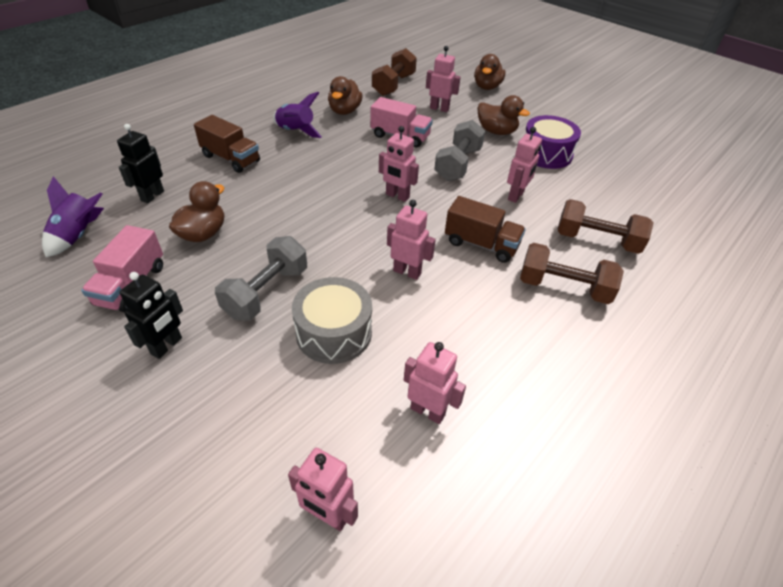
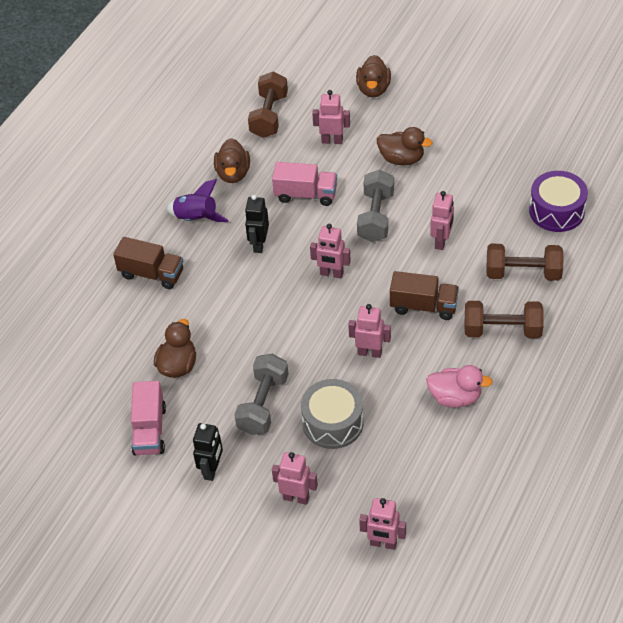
camera: 10 degrees left, 5 degrees up
purple rocket [42,176,104,257] -> none
black robot [117,124,164,203] -> black robot moved to [245,195,269,253]
pink robot [404,342,466,424] -> pink robot moved to [272,452,318,505]
purple drum [526,115,581,169] -> purple drum moved to [529,171,588,232]
none -> pink duck [426,365,493,408]

